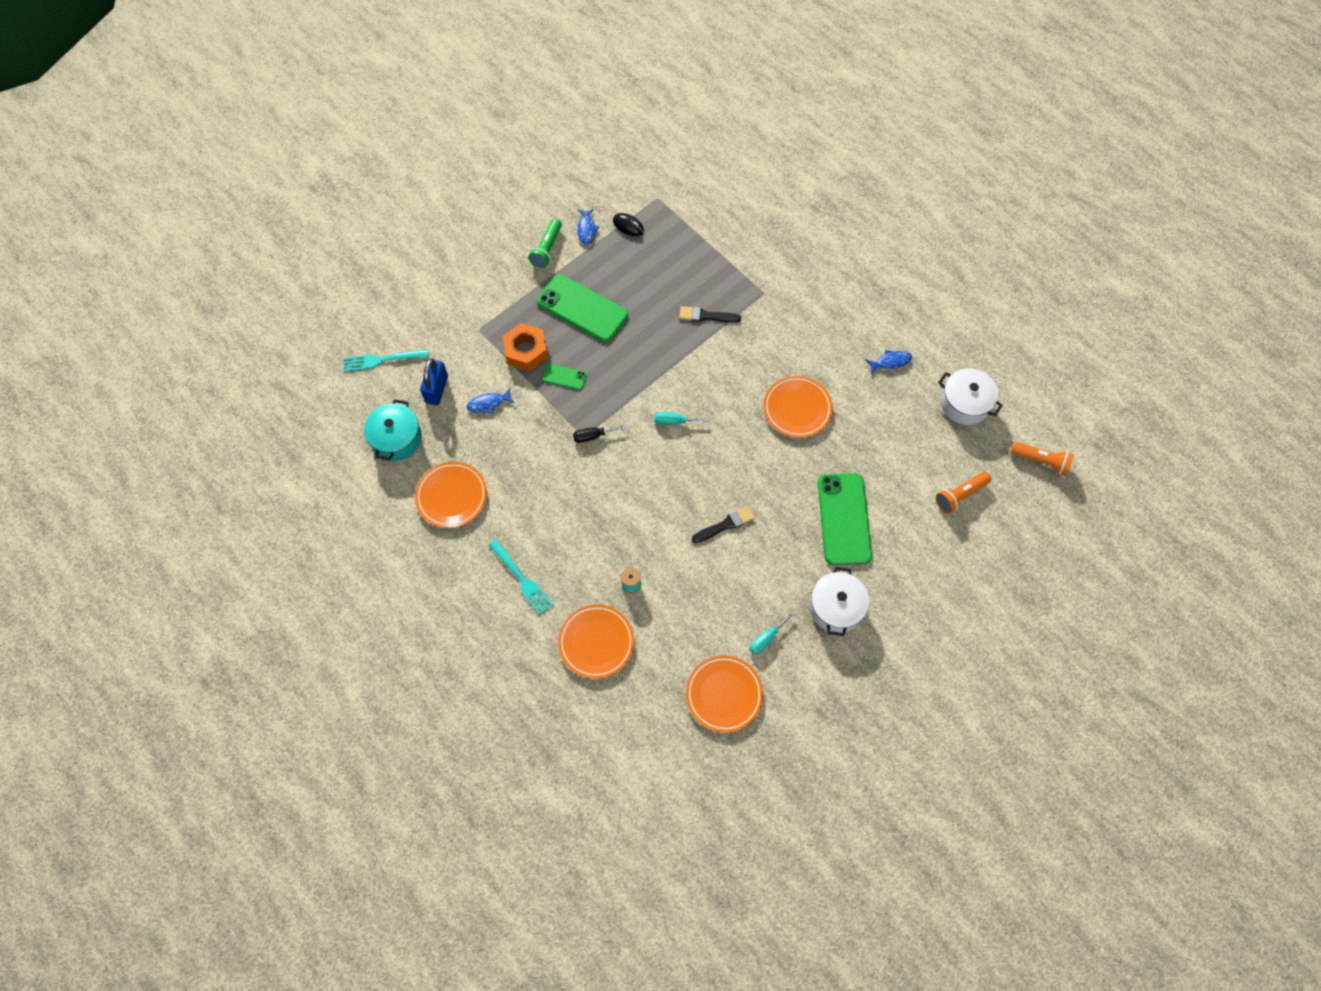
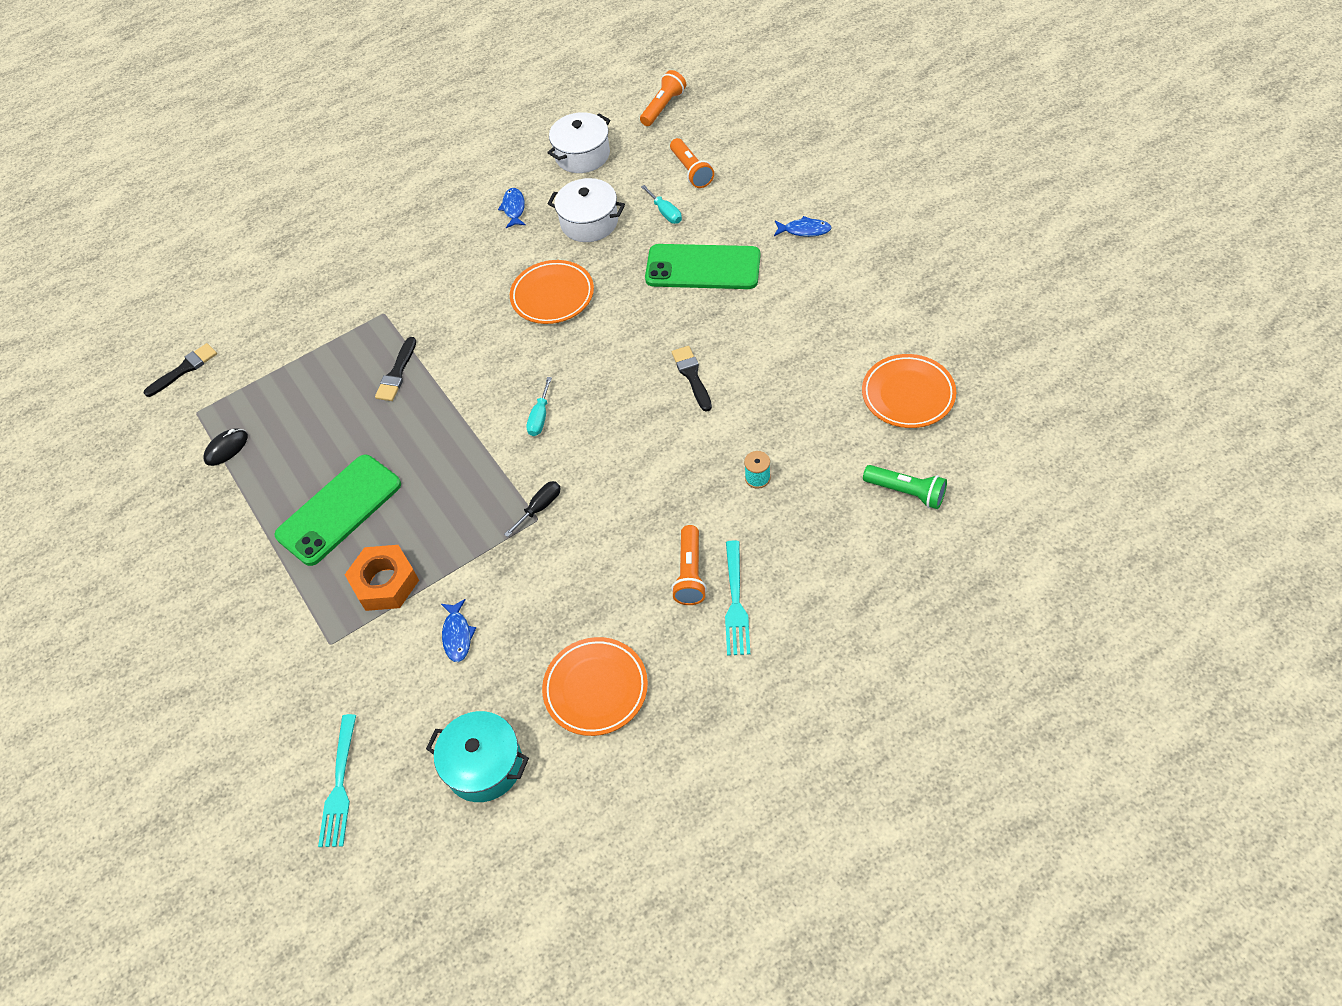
camera: 75 degrees left, 10 degrees down
blue padlock [420,359,448,405] -> none
turquoise fork [489,539,553,615] -> turquoise fork turned 120 degrees clockwise [725,540,750,656]
green flashlight [528,219,562,268] -> green flashlight moved to [863,465,947,509]
green phone [542,364,587,390] -> none
orange plate [558,605,634,679] -> none
black screwdriver [573,425,628,443] -> black screwdriver turned 135 degrees counterclockwise [504,481,561,537]
blue fish [578,209,599,245] -> blue fish moved to [774,216,832,237]
turquoise screwdriver [750,611,795,654] -> turquoise screwdriver moved to [641,185,682,224]
white pot [810,567,869,636] -> white pot moved to [548,178,625,242]
none -> black brush [144,343,217,397]
none -> orange flashlight [671,525,707,605]

